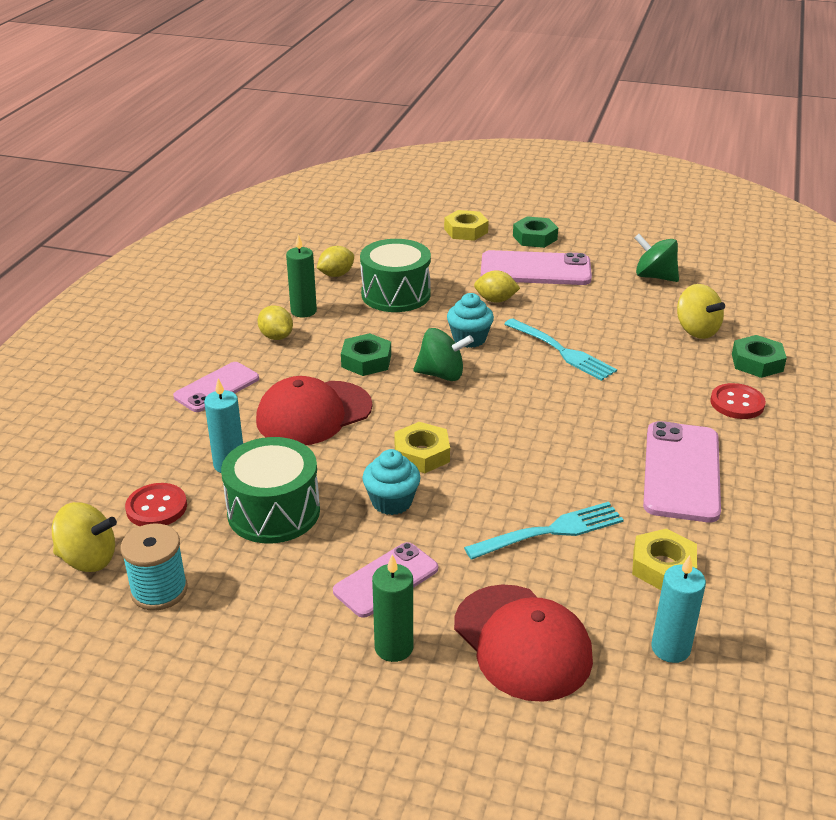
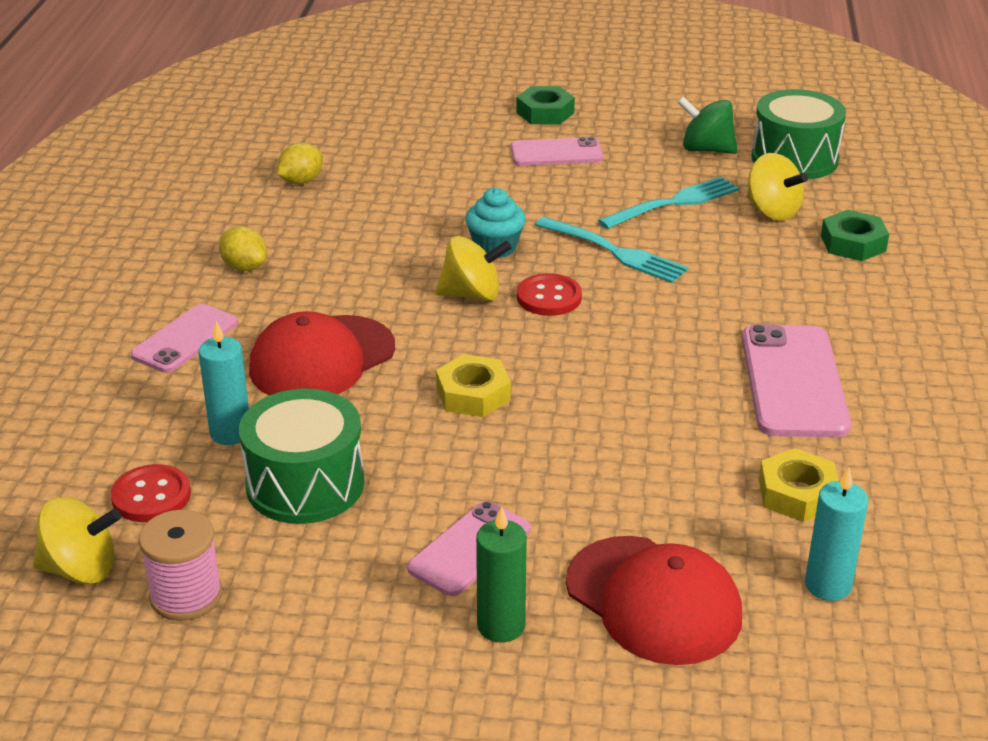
camera: 10 degrees left, 0 degrees up
turquoise spool [121,523,188,611] -> pink spool [139,510,222,621]
green candle [286,234,317,318] -> none
green nut [341,333,391,376] -> none
green drum [360,239,431,312] -> green drum moved to [751,89,846,179]
turquoise cupcake [362,449,421,515] -> none
green spinning top [413,328,474,381] -> yellow spinning top [436,236,512,301]
yellow nut [444,210,489,241] -> none
turquoise fork [464,502,624,560] -> turquoise fork moved to [598,176,739,229]
yellow lemon [474,270,520,303] -> none
pink phone [481,250,592,285] -> pink phone [511,137,603,166], size x0.64
red button [710,383,766,419] -> red button moved to [517,273,582,316]

